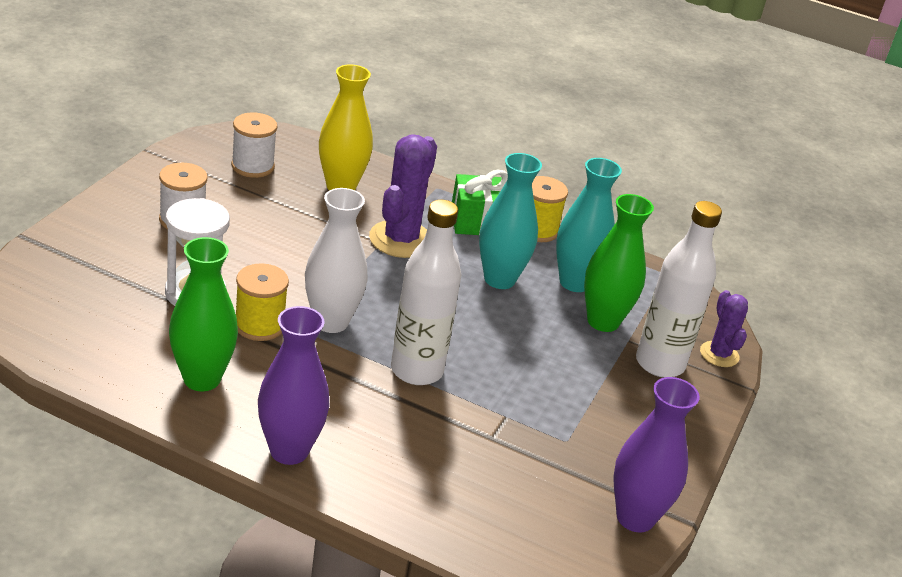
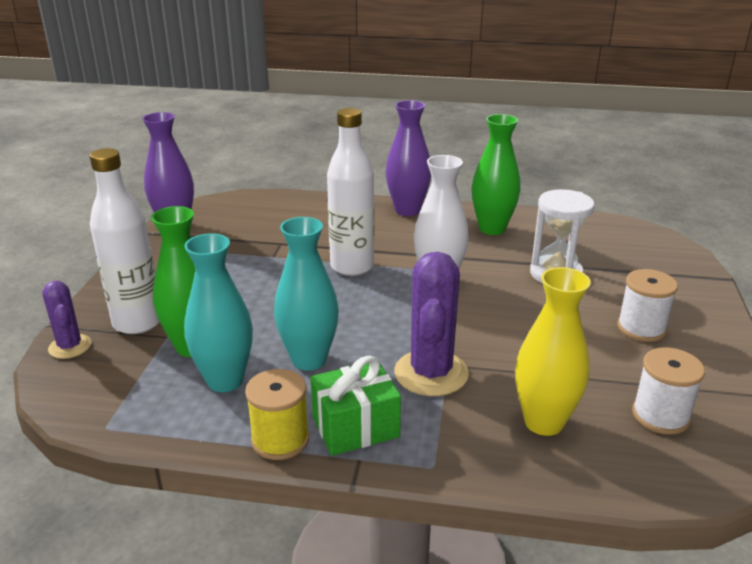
camera: 170 degrees right, 5 degrees down
yellow spool [236,263,289,341] -> none

